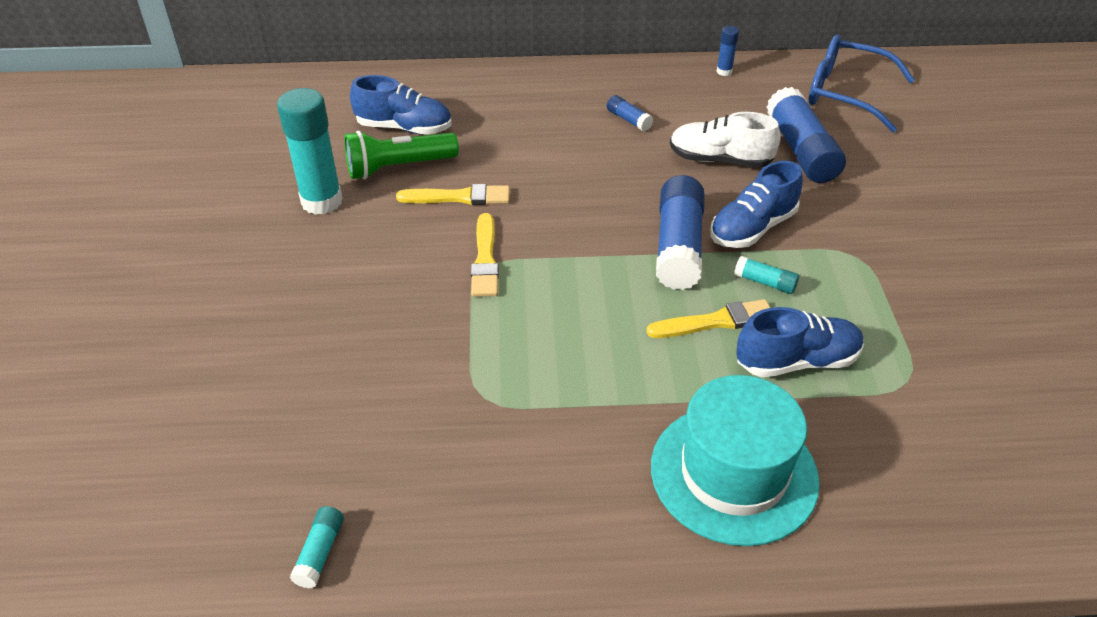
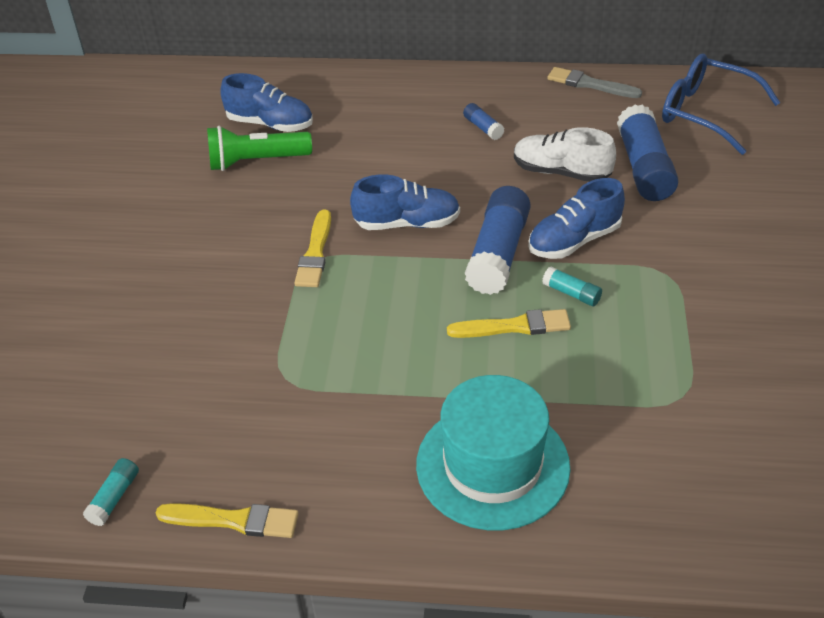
camera: 10 degrees right, 0 degrees up
turquoise glue stick [277,88,343,215] -> none
yellow brush [396,184,510,205] -> yellow brush moved to [156,503,299,538]
blue glue stick [716,26,739,76] -> grey brush [547,67,642,98]
blue shoe [736,307,864,377] -> blue shoe moved to [350,174,460,230]

